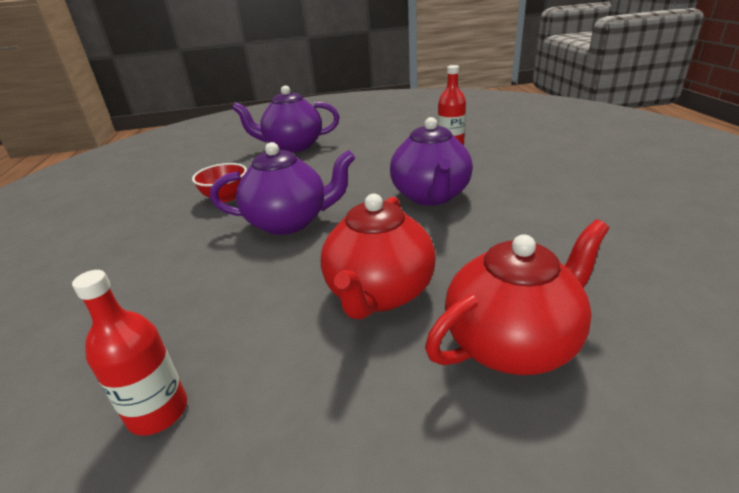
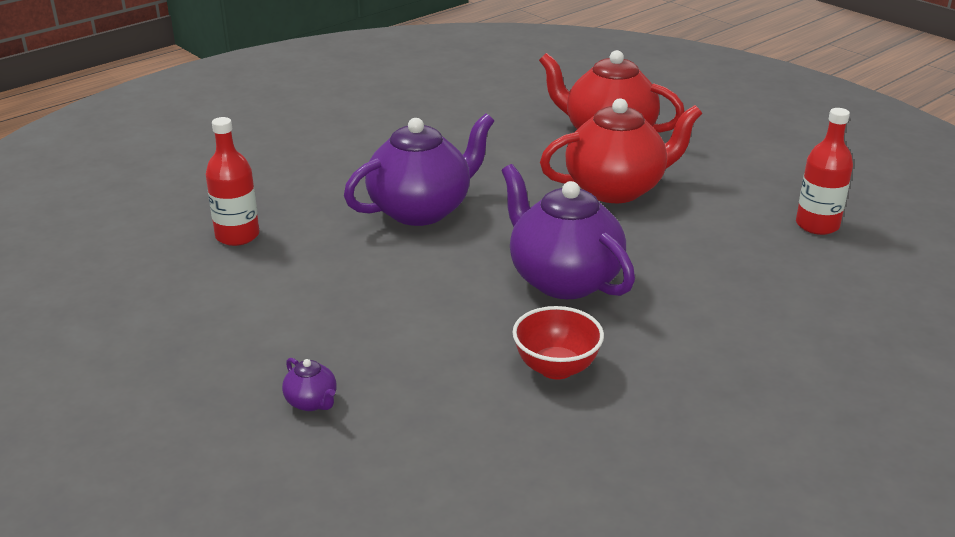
camera: 125 degrees left, 0 degrees up
purple teapot [232,86,339,153] -> purple teapot [282,358,336,411], size x0.40

